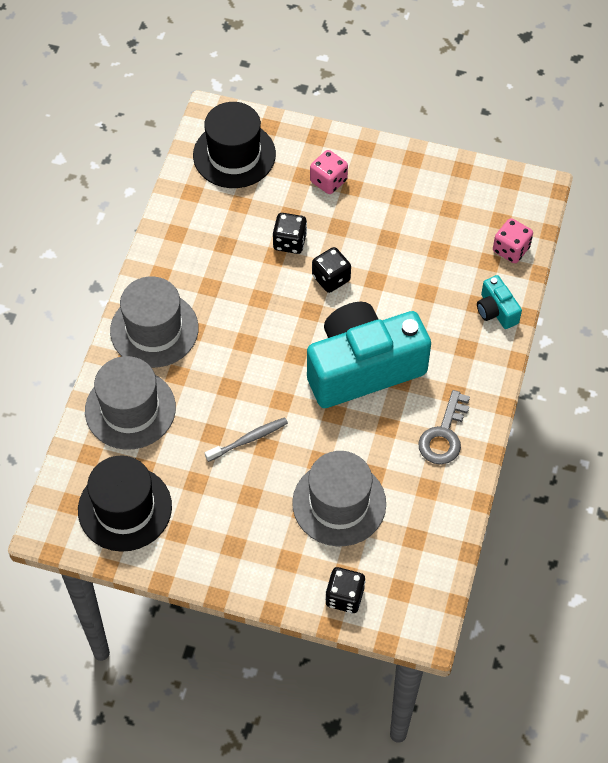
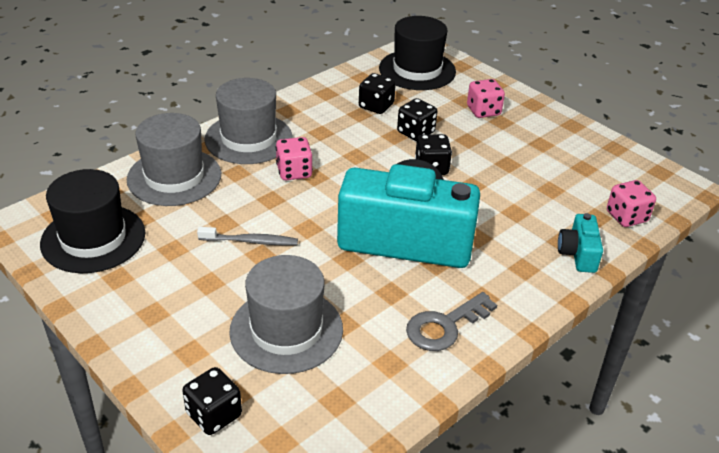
camera: 30 degrees right, 20 degrees down
none -> pink dice [276,137,313,180]
none -> black dice [359,73,396,114]

